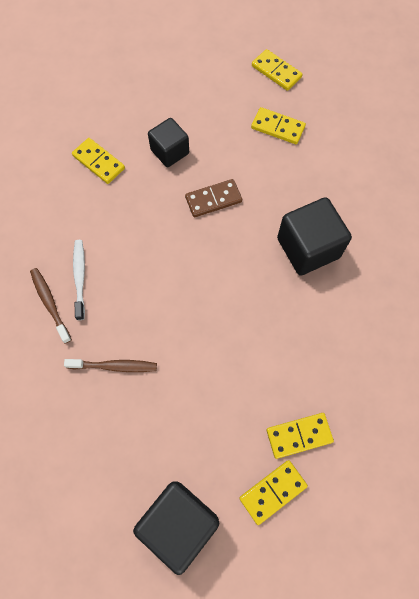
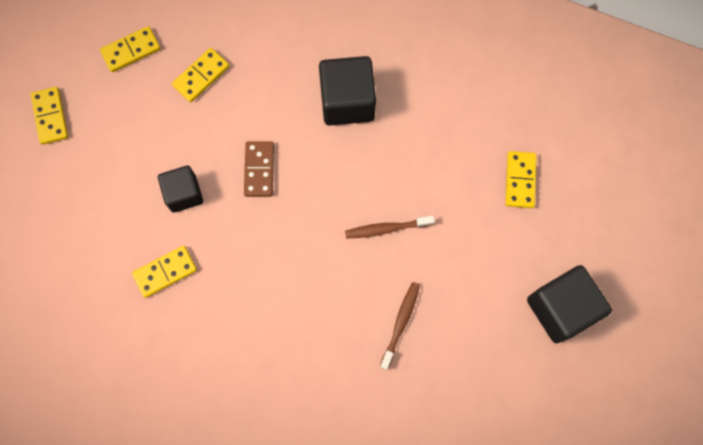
camera: 70 degrees left, 5 degrees up
brown toothbrush [30,268,72,344] -> brown toothbrush moved to [345,216,435,239]
white toothbrush [73,240,85,320] -> none
yellow domino [239,460,308,525] -> yellow domino moved to [31,87,68,145]

